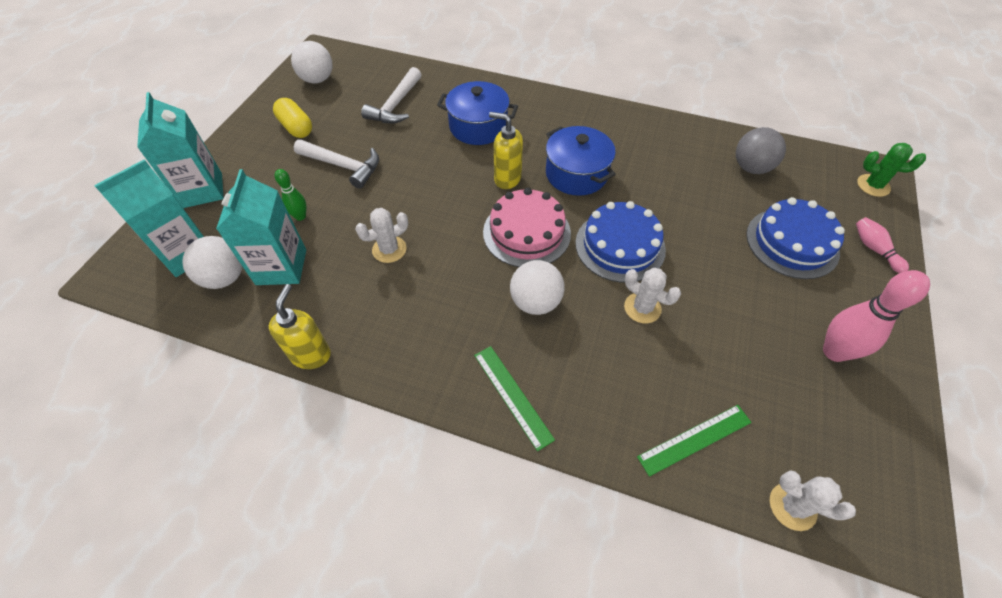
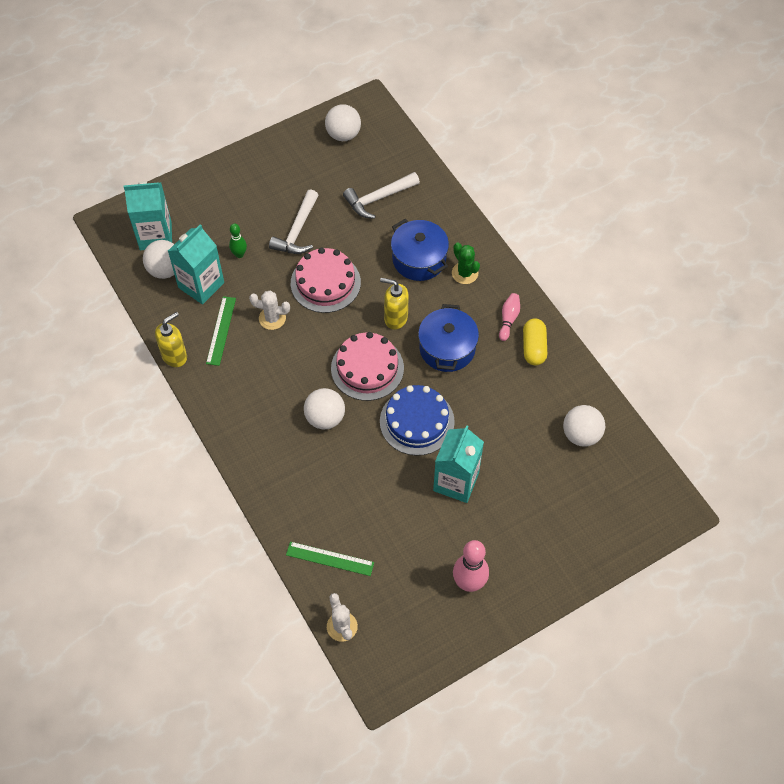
camera: 40 degrees right, 5 degrees up
turquoise carton [137,92,223,208] -> turquoise carton moved to [433,425,484,503]
yellow capsule [273,98,312,138] -> yellow capsule moved to [523,319,547,365]
white hammer [294,139,379,189] -> white hammer turned 45 degrees clockwise [269,189,319,254]
green ruler [474,346,555,451] -> green ruler moved to [206,296,236,366]
yellow soap dispenser [489,112,523,189] -> yellow soap dispenser turned 45 degrees counterclockwise [380,278,409,330]
white cactus [624,268,681,323] -> none
grey ball [736,127,786,174] -> white ball [563,405,605,447]
blue cake [746,197,845,279] -> none
pink bowling pin [856,217,909,273] -> pink bowling pin moved to [499,293,520,341]
green cactus [857,143,926,197] -> green cactus moved to [452,242,480,284]
none -> pink cake [291,247,361,313]

